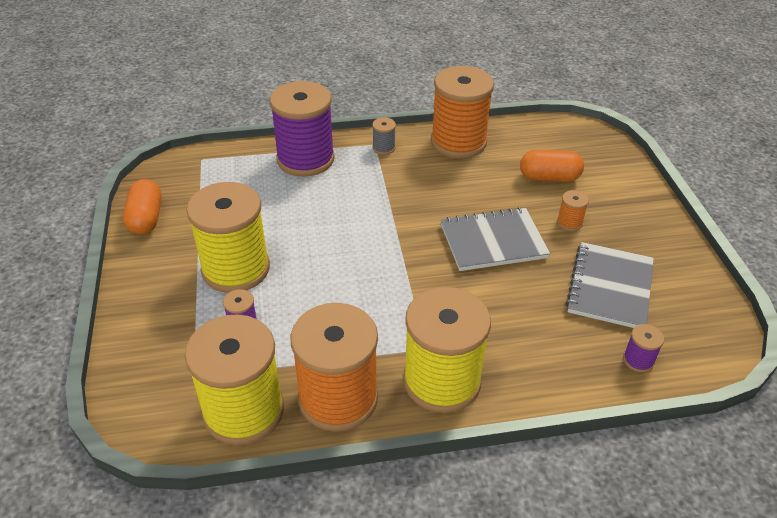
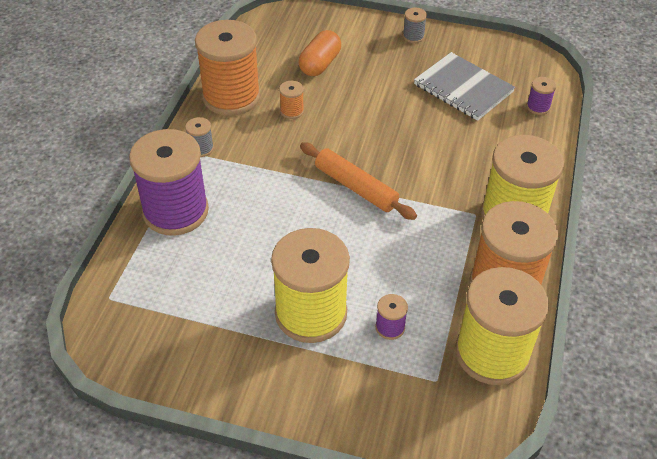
camera: 65 degrees left, 5 degrees up
orange capsule [123,179,162,235] -> none
grey notebook [441,207,550,271] -> none
orange spool [557,190,589,231] -> orange spool moved to [279,81,304,119]
none -> orange rolling pin [300,142,417,220]
none -> grey spool [403,8,427,43]

